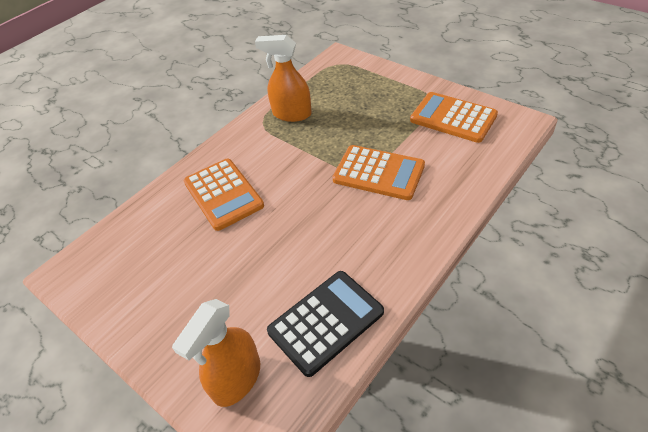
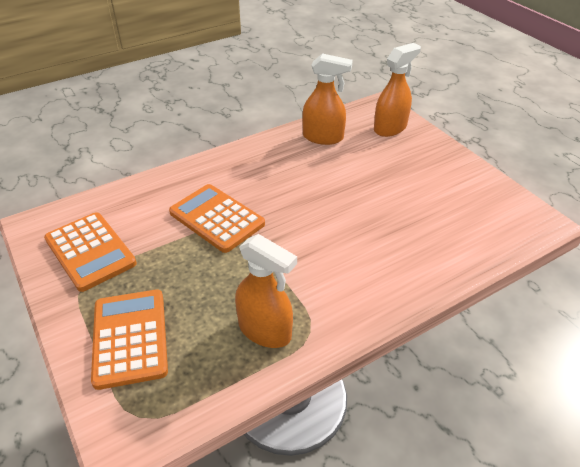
camera: 165 degrees left, 5 degrees down
orange calculator [184,159,264,231] -> orange calculator moved to [91,289,168,390]
black calculator [267,271,384,377] -> orange spray bottle [302,53,353,145]

